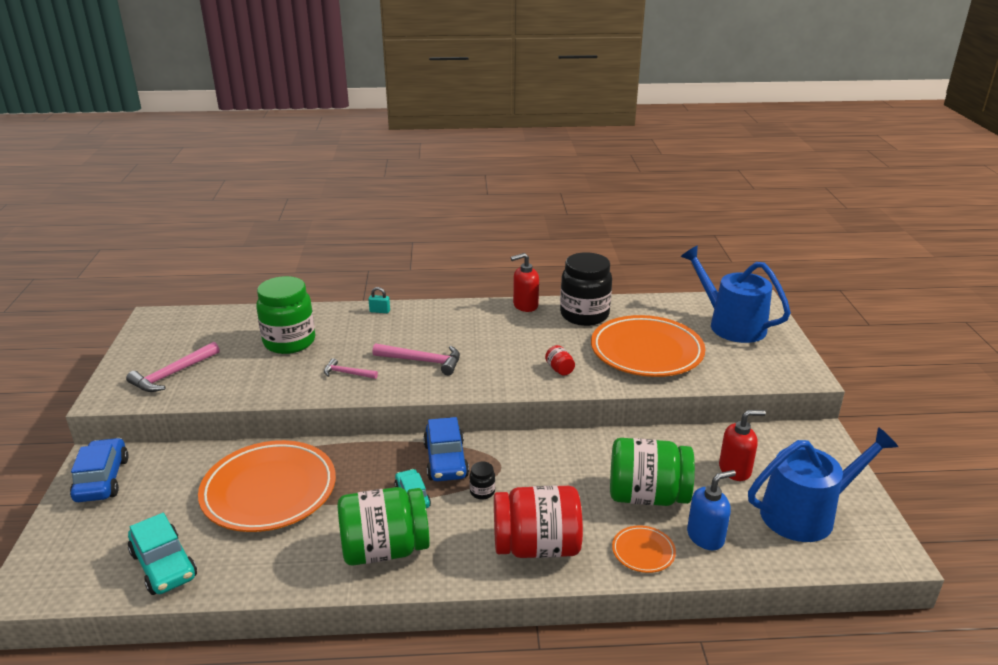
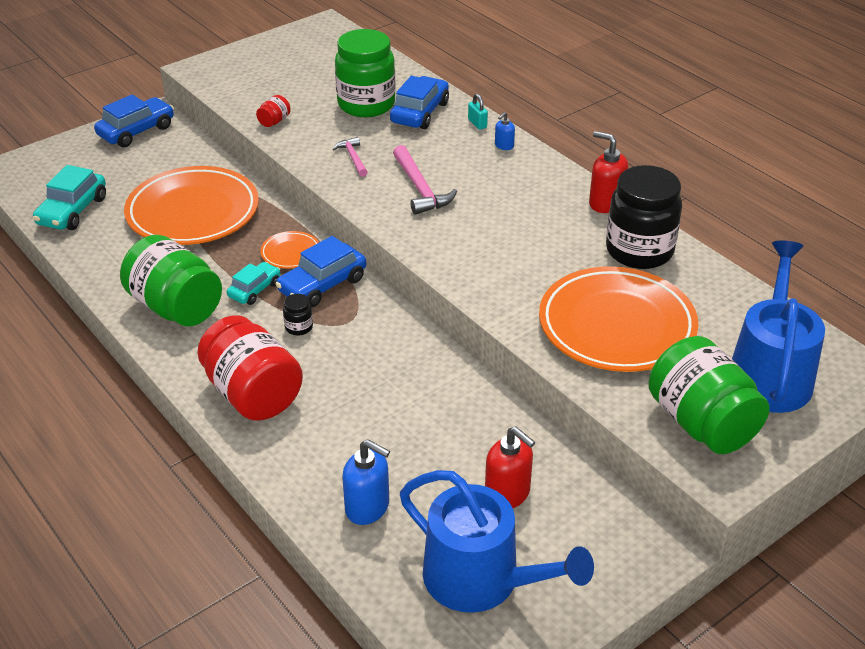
camera: 55 degrees right, 10 degrees up
pink hammer [126,342,220,392] -> none
red jar [545,345,575,375] -> red jar moved to [256,95,291,127]
green jar [610,438,695,506] -> green jar moved to [648,336,769,454]
orange plate [612,525,676,573] -> orange plate moved to [260,231,319,268]
none -> blue car [390,76,449,129]
none -> blue soap dispenser [495,112,515,150]

